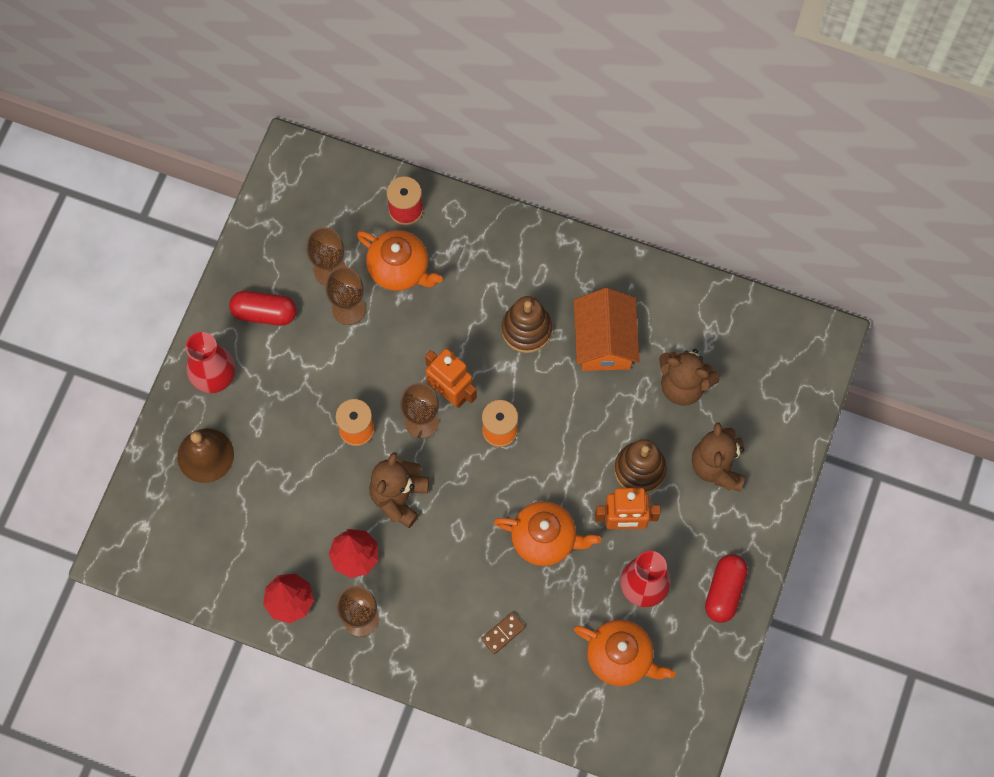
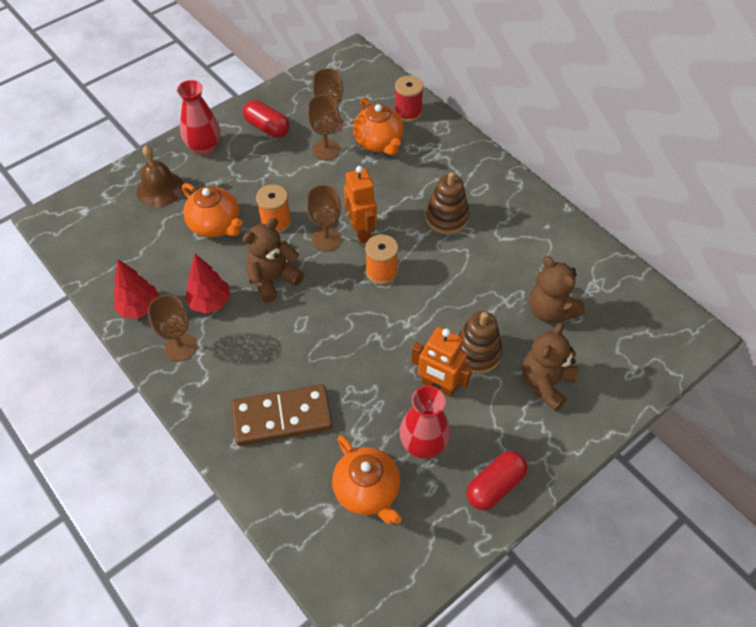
camera: 30 degrees right, 15 degrees down
brown domino [481,612,525,654] -> brown domino [231,384,332,446], size x2.35
orange teapot [494,501,601,566] -> orange teapot moved to [182,183,243,237]
orange house [574,288,640,371] -> none

